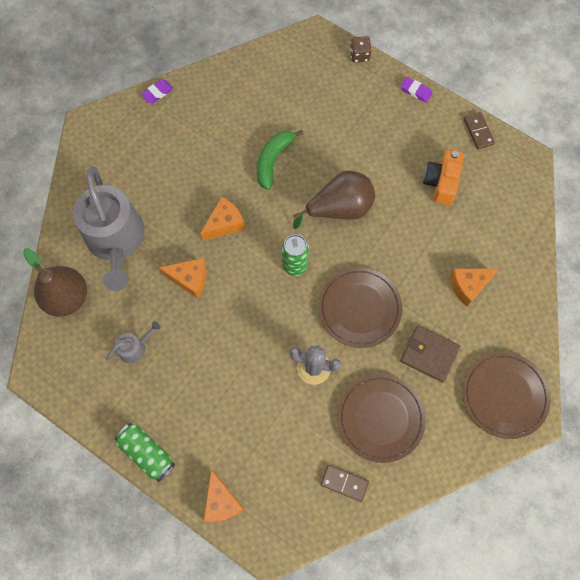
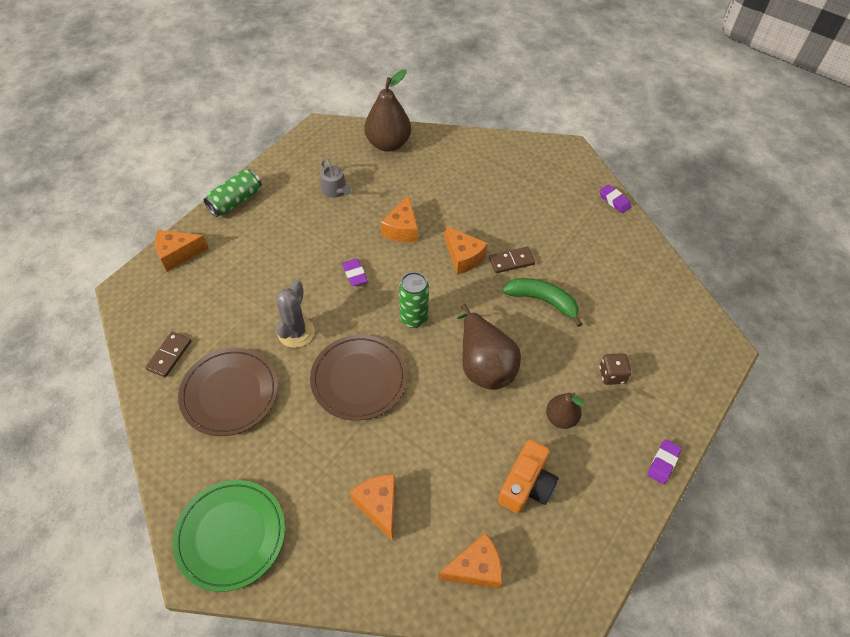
camera: 90 degrees right, 15 degrees down
grey watering can [73,166,145,291] -> none
brown dice [350,36,372,63] -> brown dice moved to [599,353,631,385]
brown wallet [400,325,460,382] -> none
orange camera [423,149,464,205] -> orange camera turned 105 degrees clockwise [498,439,558,514]
brown domino [463,112,495,149] -> brown domino moved to [489,247,535,273]
brown plate [463,352,551,439] -> green plate [173,480,285,592]
none -> purple eraser [342,259,368,286]
none -> orange cheese [438,532,502,589]
none -> brown pear [546,393,584,429]

